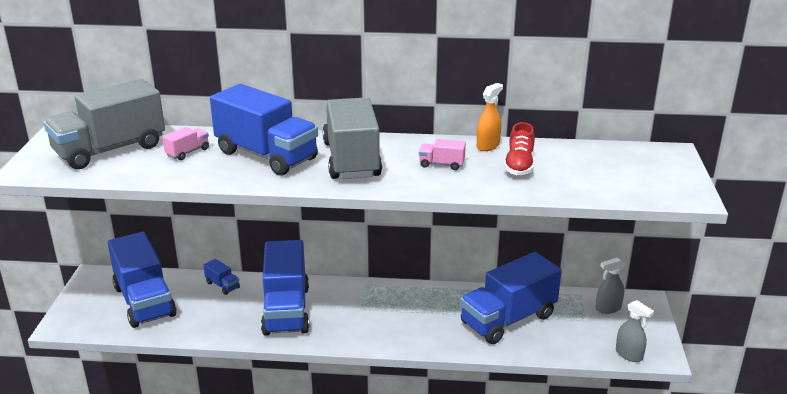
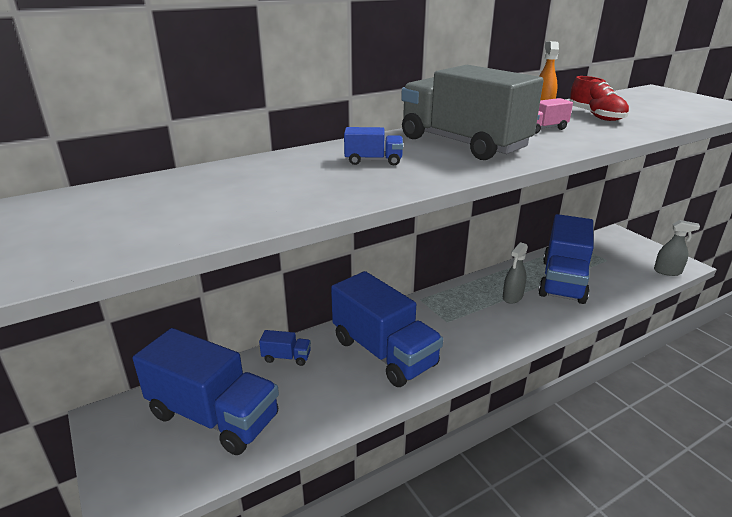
camera: 35 degrees left, 0 degrees up
grey truck [44,79,165,169] -> none
pink truck [162,127,209,160] -> none
blue truck [210,84,318,176] -> blue truck [344,127,403,165], size x0.41
grey spray bottle [595,258,625,314] -> grey spray bottle moved to [503,242,528,304]

